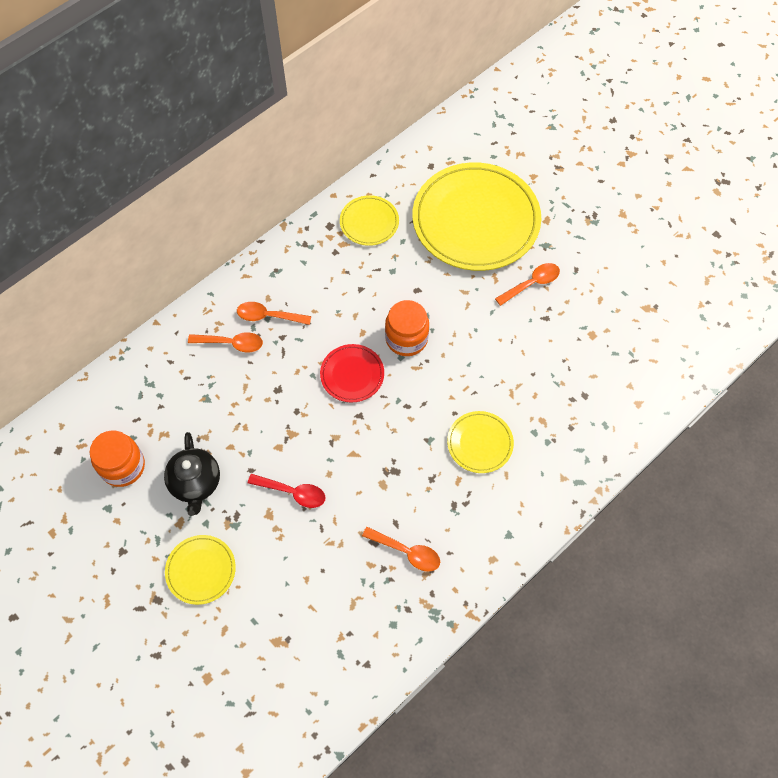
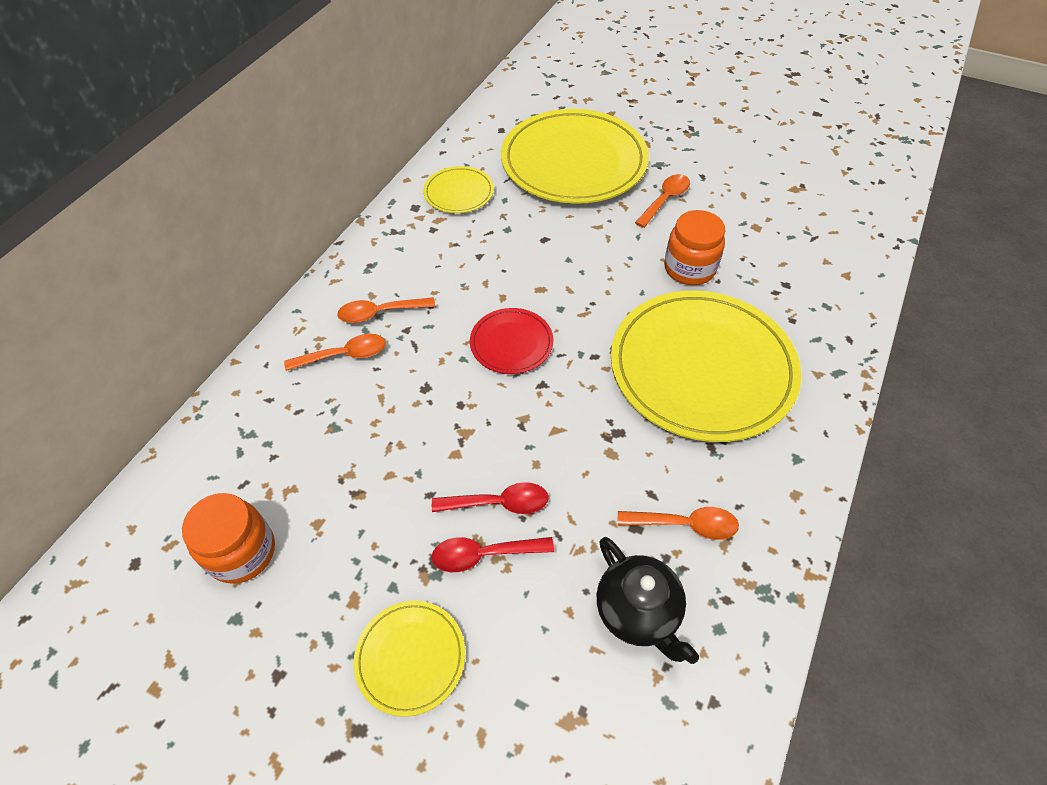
camera: 20 degrees left, 10 degrees down
black teapot [164,432,220,516] -> black teapot moved to [597,537,699,664]
orange jar [385,300,429,356] -> orange jar moved to [664,210,725,285]
yellow plate [447,411,514,473] -> yellow plate [611,291,802,442], size x2.16
none -> red spoon [432,537,554,572]

